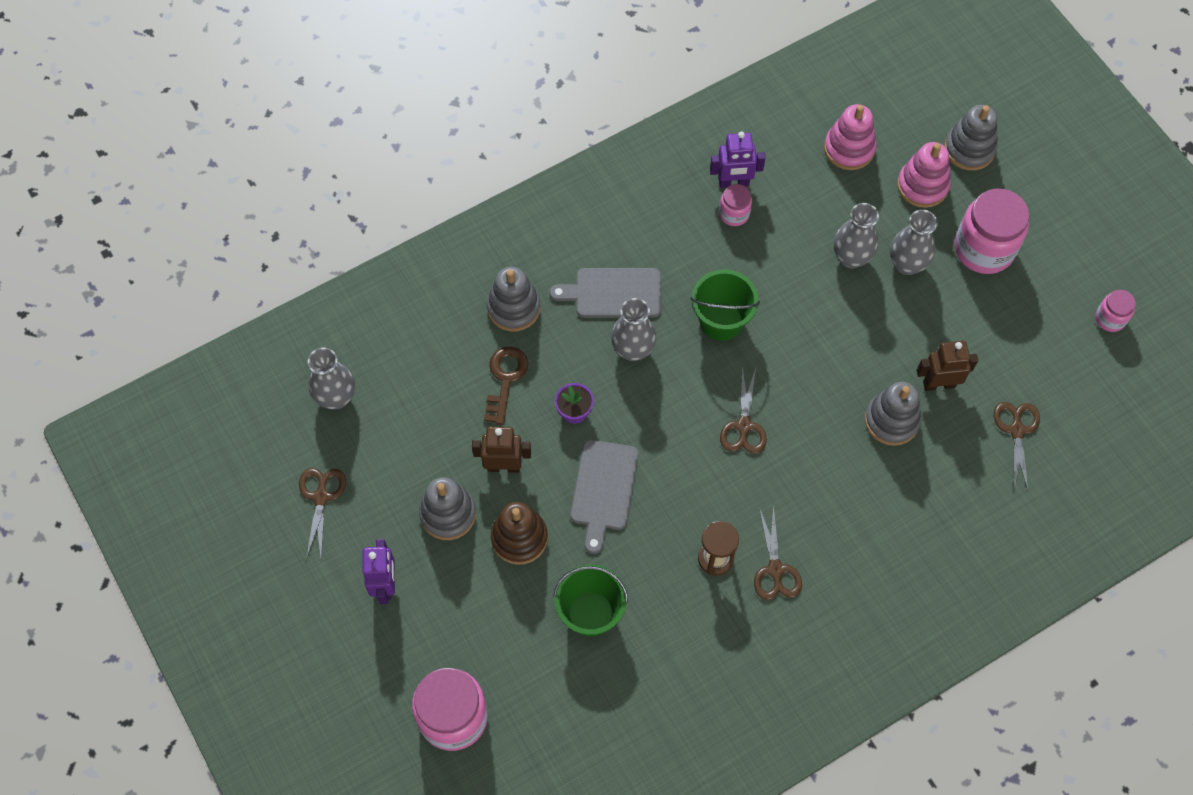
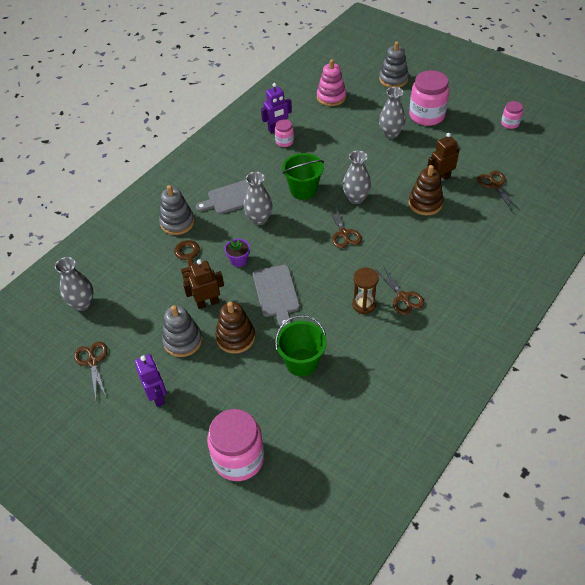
camera: 20 degrees left, 15 degrees down
grey vase [834,203,879,268] -> grey vase moved to [343,151,371,204]
grey stacking toy [865,382,921,446] -> brown stacking toy [408,165,444,215]
pink stacking toy [897,142,951,208] -> none

